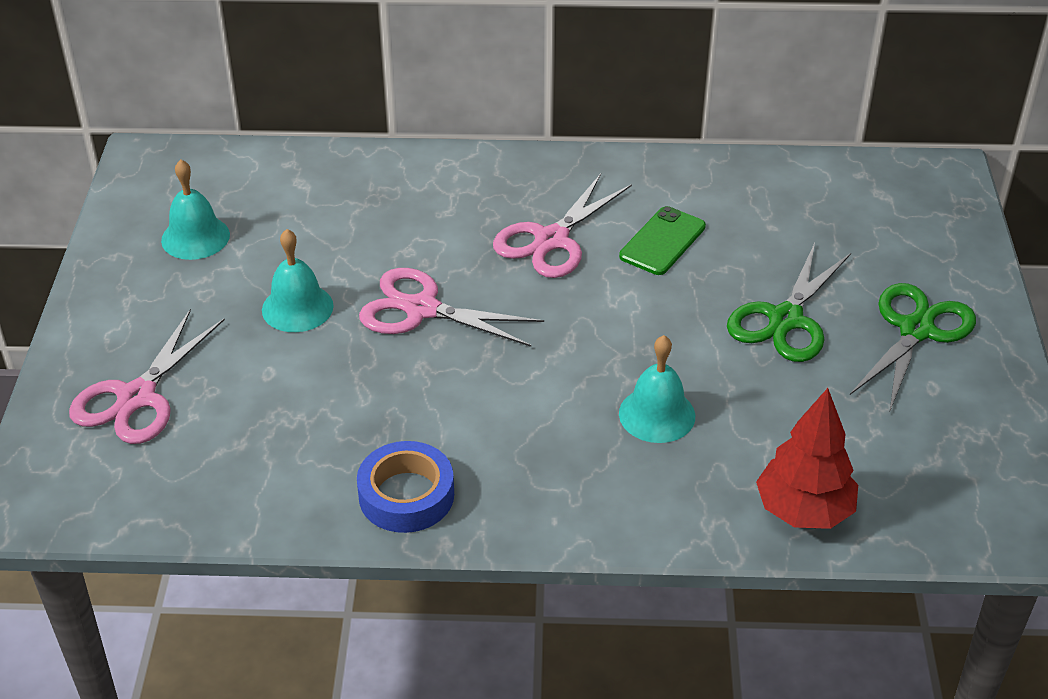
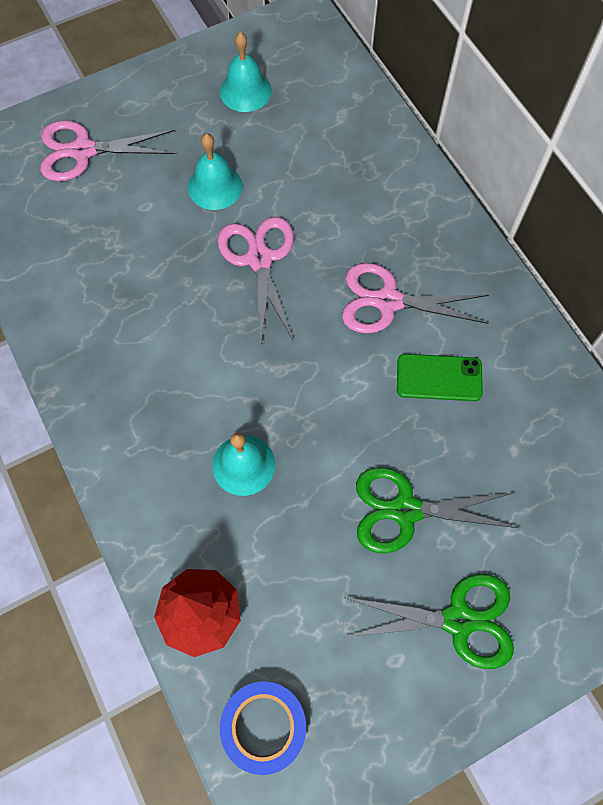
camera: 60 degrees right, 25 degrees up
blue tape [357,441,454,533] -> blue tape moved to [220,681,306,775]

